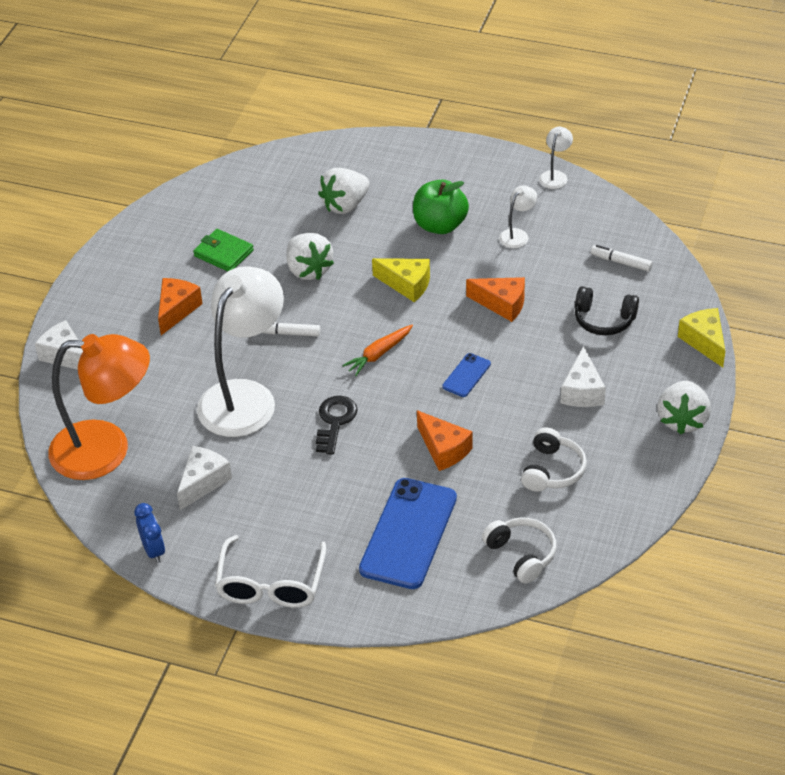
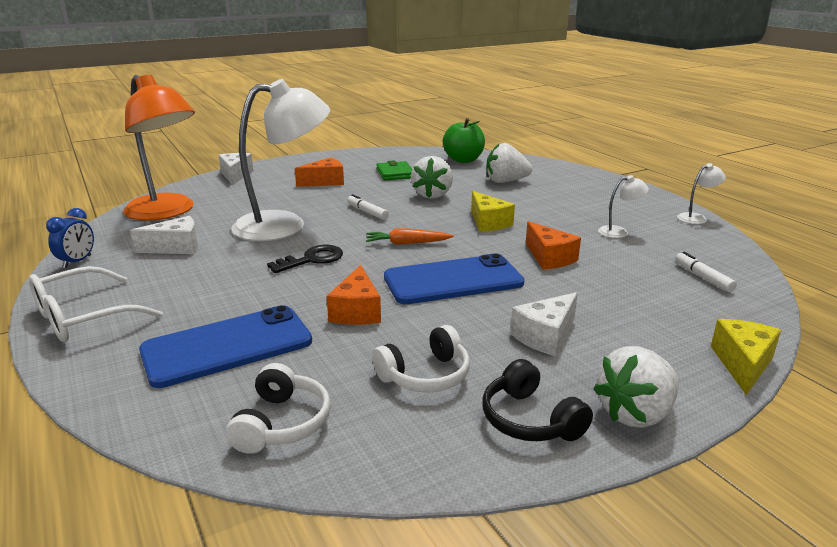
camera: 40 degrees right, 20 degrees down
green apple [413,179,469,234] -> green apple moved to [443,118,485,163]
blue phone [442,353,491,397] -> blue phone [384,254,525,304], size x2.18
black headphones [575,286,639,335] -> black headphones moved to [482,359,593,441]

